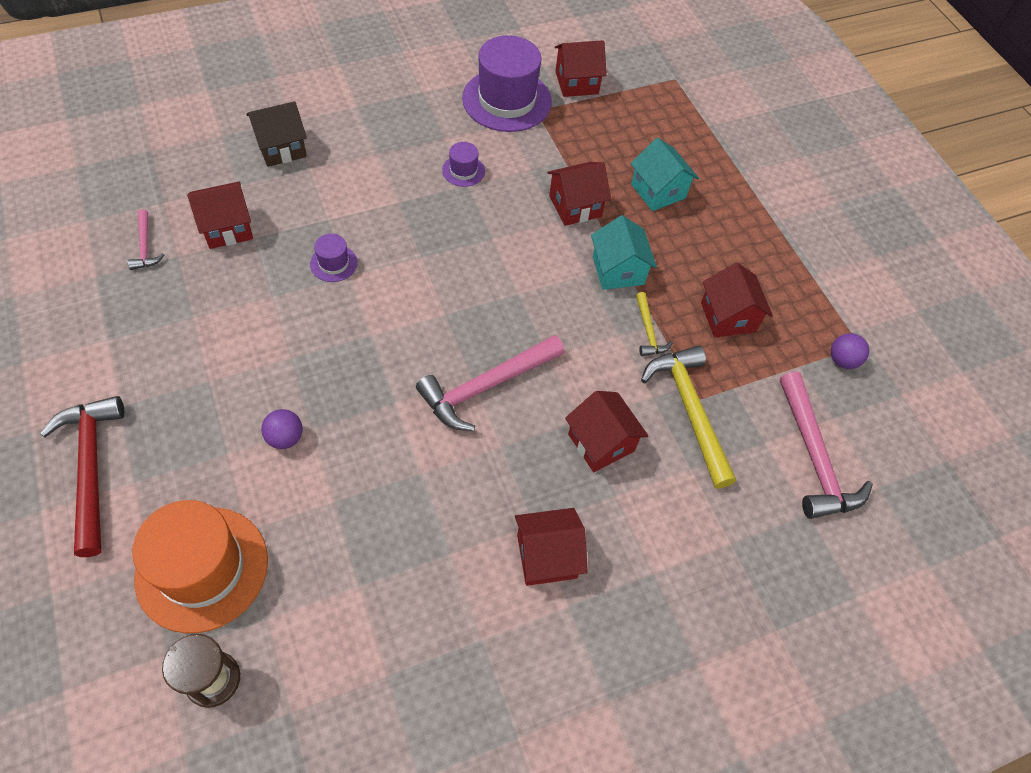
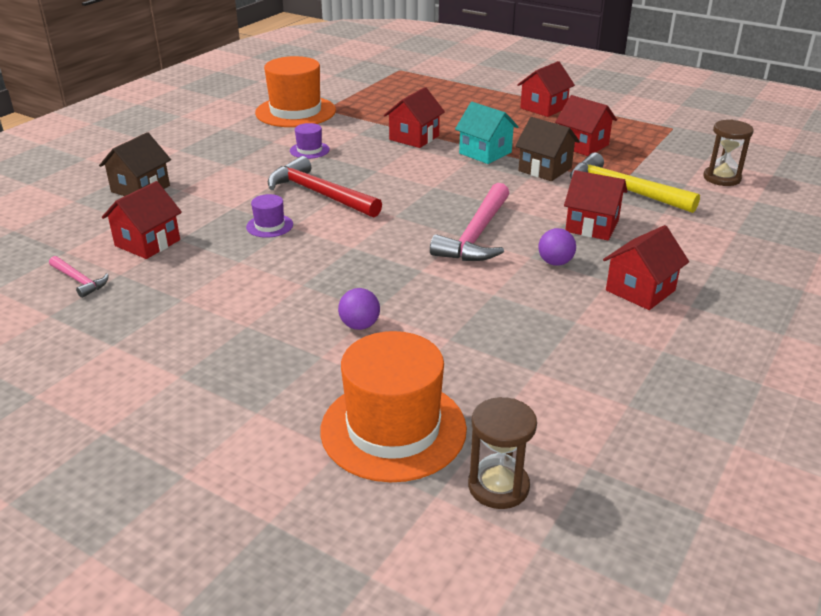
camera: 30 degrees left, 25 degrees down
red hammer [40,396,124,557] -> red hammer moved to [268,156,382,218]
purple hat [462,35,552,132] -> orange hat [255,56,336,127]
red house [555,40,607,97] -> red house moved to [517,61,575,117]
turquoise house [630,138,699,211] -> none
yellow hammer [636,292,673,356] -> brown house [515,117,580,181]
pink hammer [780,371,873,519] -> brown hourglass [703,120,754,186]
purple ball [831,333,869,369] -> purple ball moved to [538,228,576,266]

